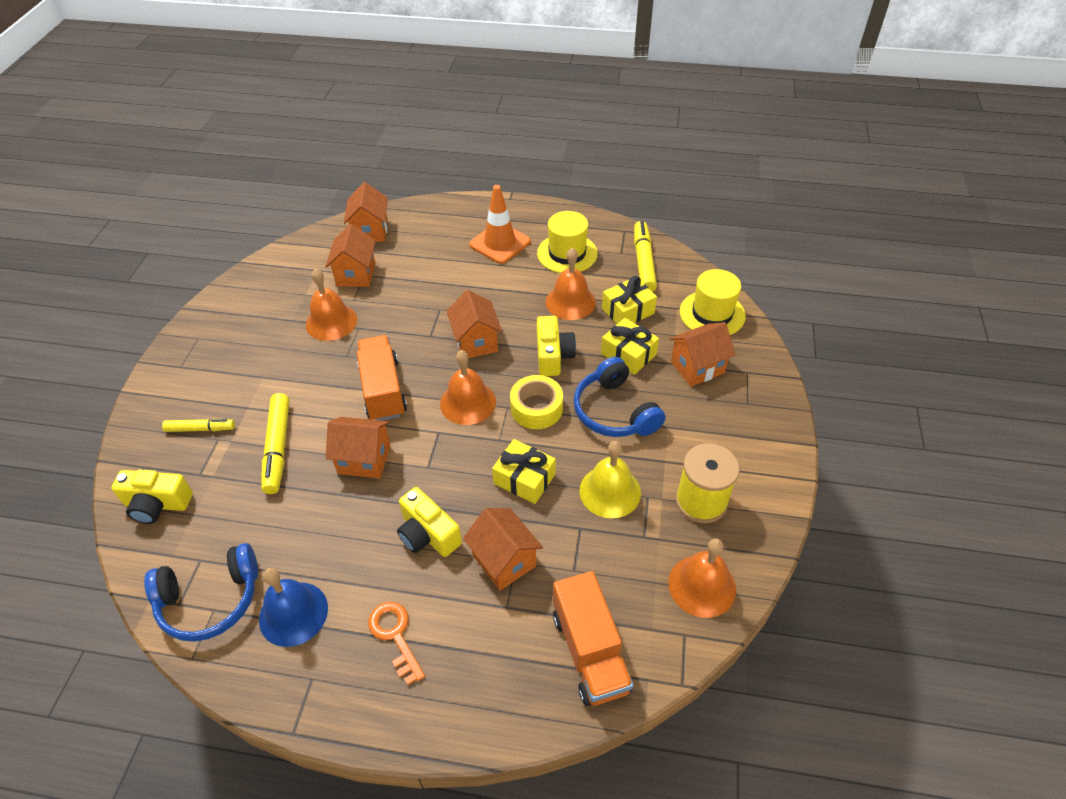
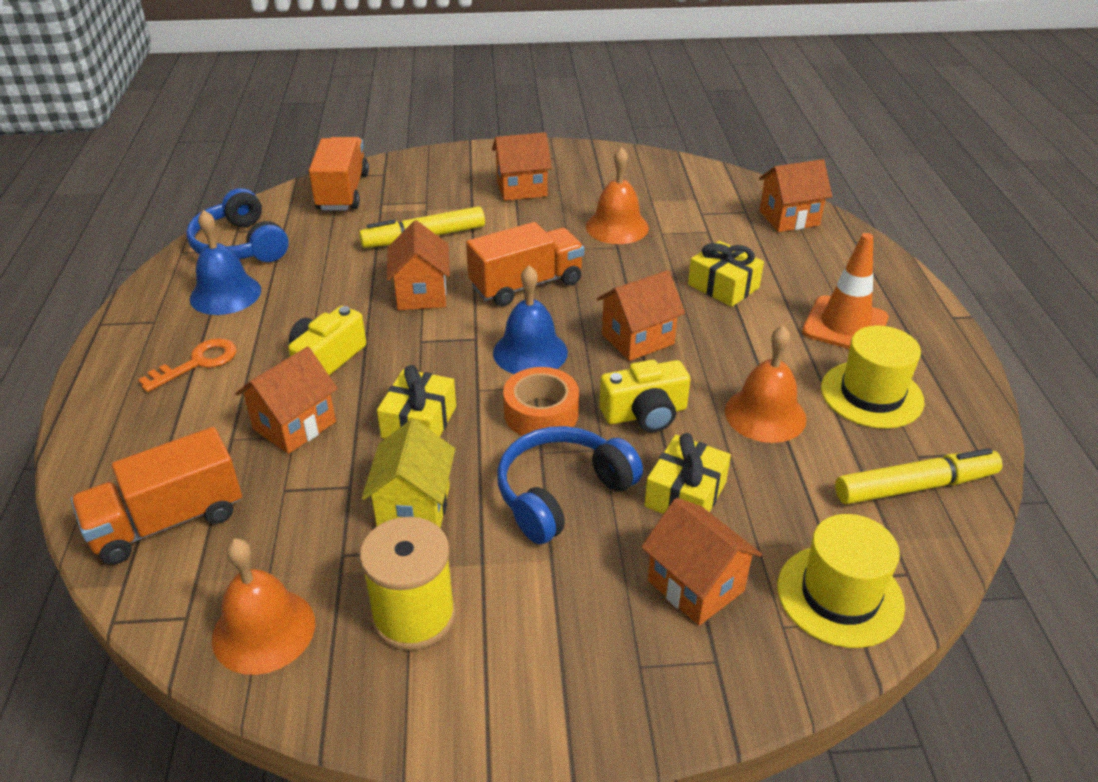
camera: 75 degrees right, 10 degrees down
yellow camera [112,470,193,524] -> orange truck [309,137,369,210]
yellow marker [162,419,235,432] -> none
orange house [325,224,376,287] -> orange house moved to [492,132,552,201]
orange bell [440,350,496,425] -> blue bell [493,265,568,374]
yellow tape [510,375,563,429] -> orange tape [503,367,579,436]
yellow bell [579,441,641,518] -> yellow house [362,419,455,528]
yellow gift [602,276,657,324] -> yellow gift moved to [688,241,764,307]

